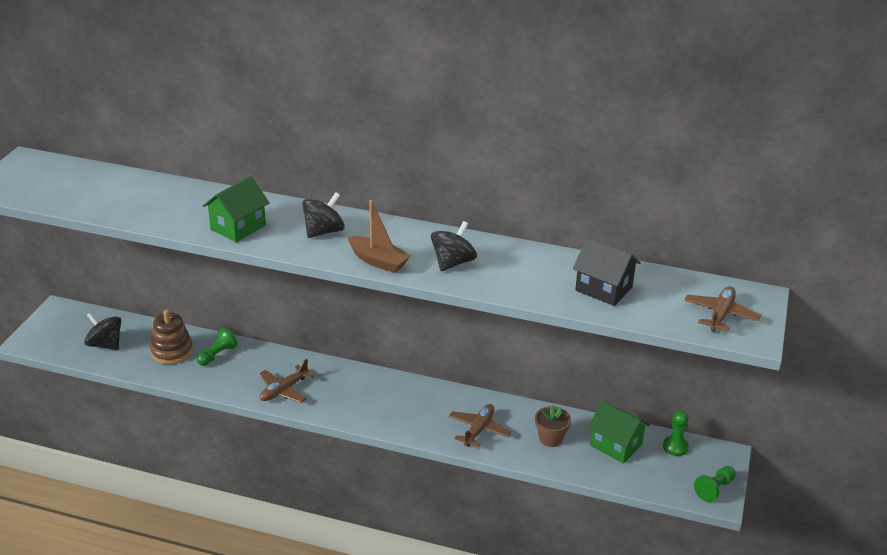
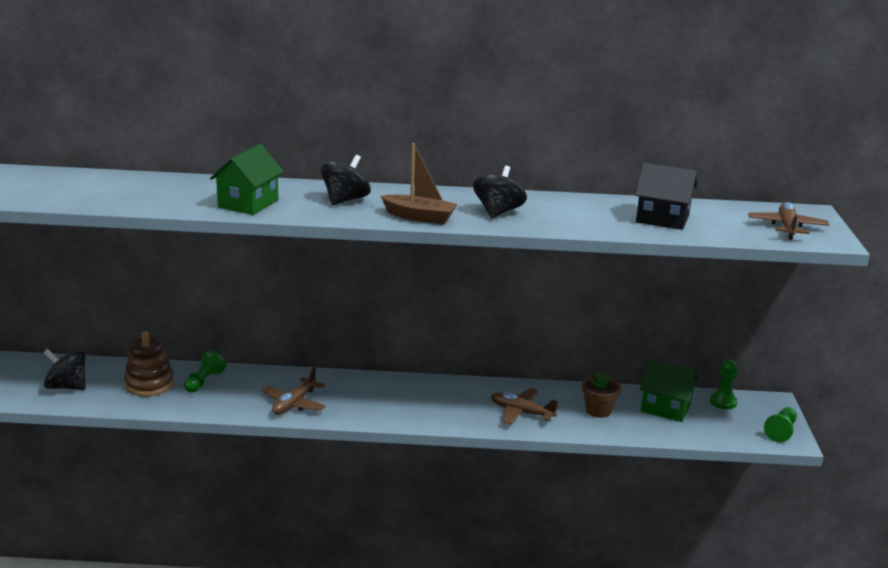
camera: 15 degrees left, 10 degrees down
brown plane [449,404,511,447] -> brown plane turned 75 degrees counterclockwise [491,388,559,424]

